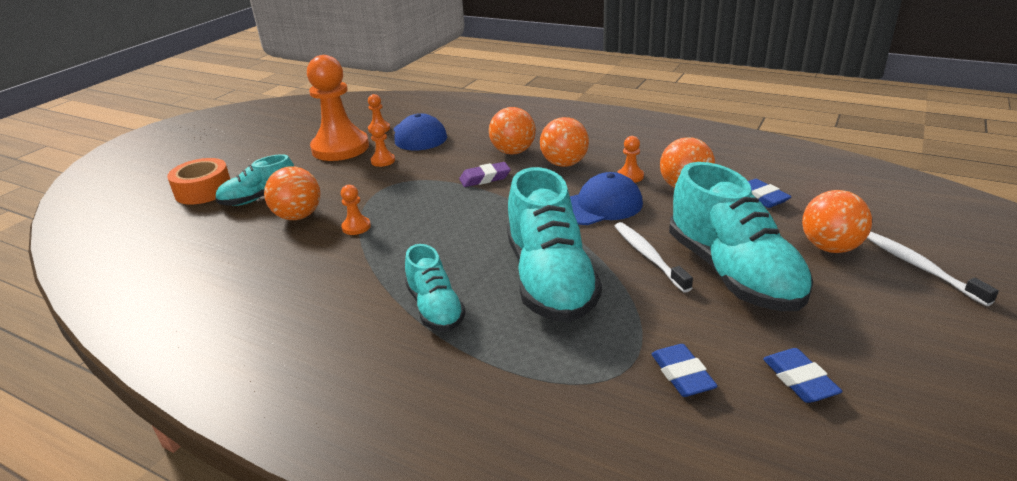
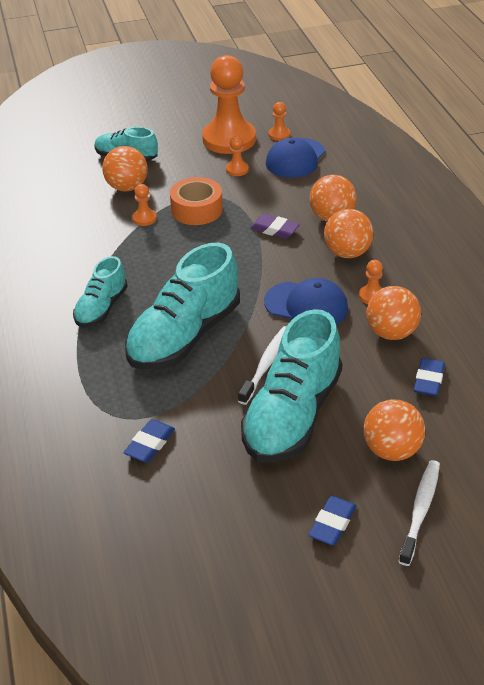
camera: 45 degrees right, 10 degrees up
orange tape [167,158,230,205] -> orange tape moved to [170,177,223,225]
blue eraser [763,348,843,403] -> blue eraser moved to [308,496,357,545]

